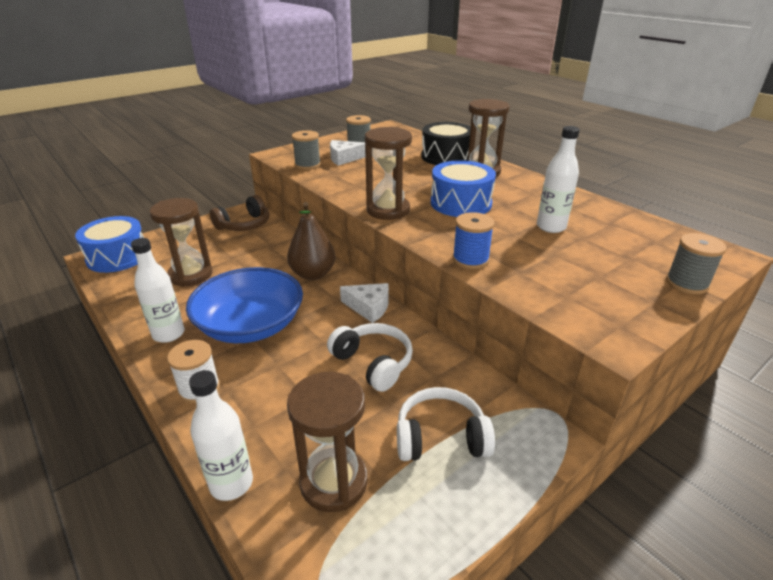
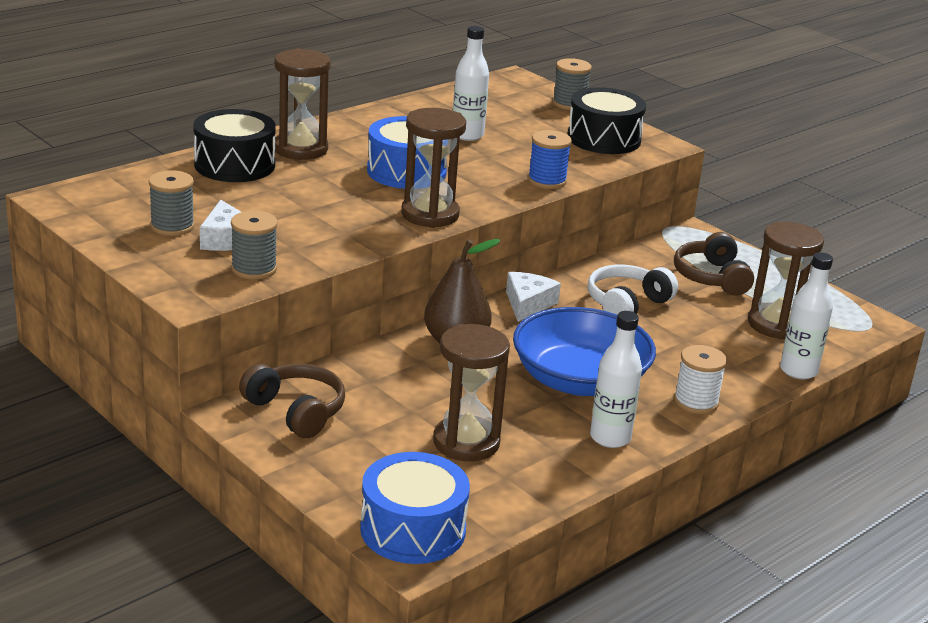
camera: 95 degrees left, 5 degrees down
white headphones [397,387,495,461] -> brown headphones [674,232,754,296]
none -> black drum [567,87,646,154]

